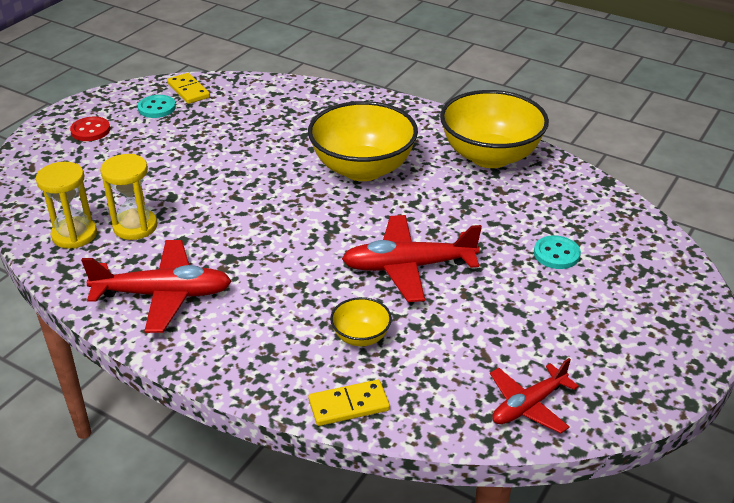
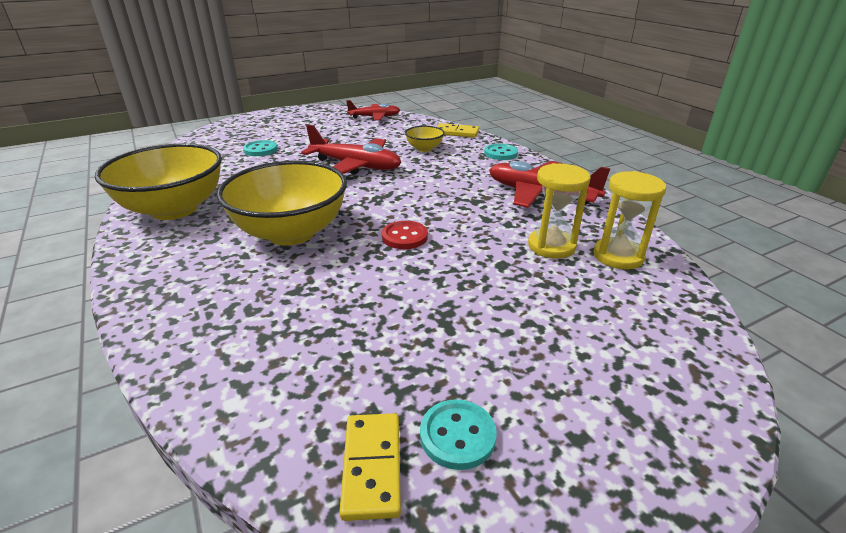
camera: 150 degrees left, 5 degrees down
red button [70,117,110,141] -> red button moved to [382,221,428,249]
none -> turquoise button [484,144,518,160]

